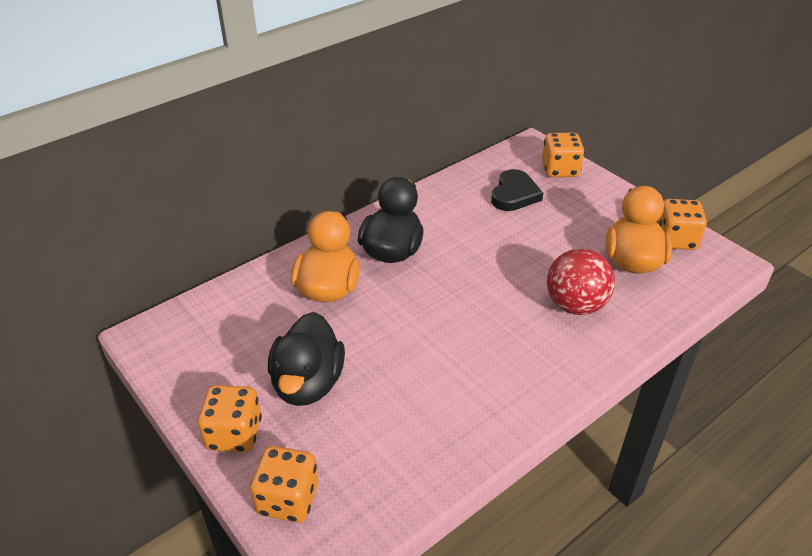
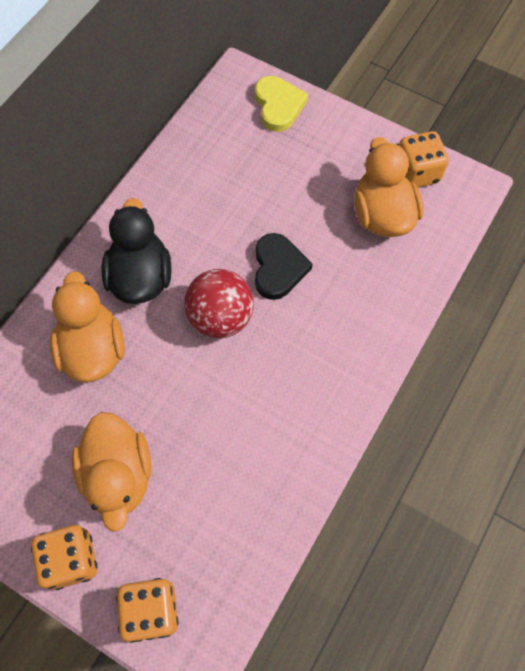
camera: 20 degrees left, 25 degrees up
black duck [268,312,345,406] -> orange duck [72,412,152,532]
black heart [491,169,543,211] -> black heart moved to [255,233,312,300]
orange dice [542,133,585,177] -> yellow heart [255,76,308,132]
red ball [547,248,615,315] -> red ball moved to [184,269,254,338]

